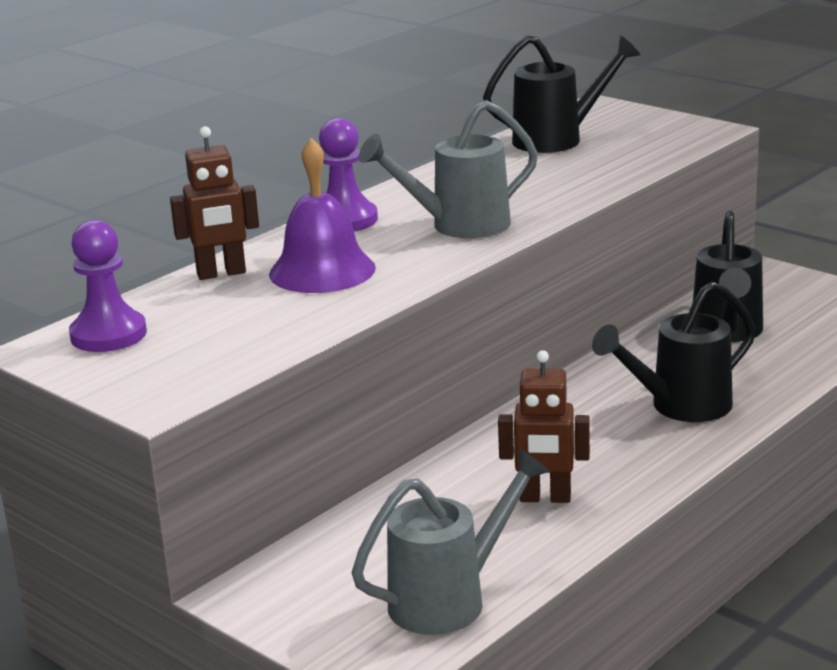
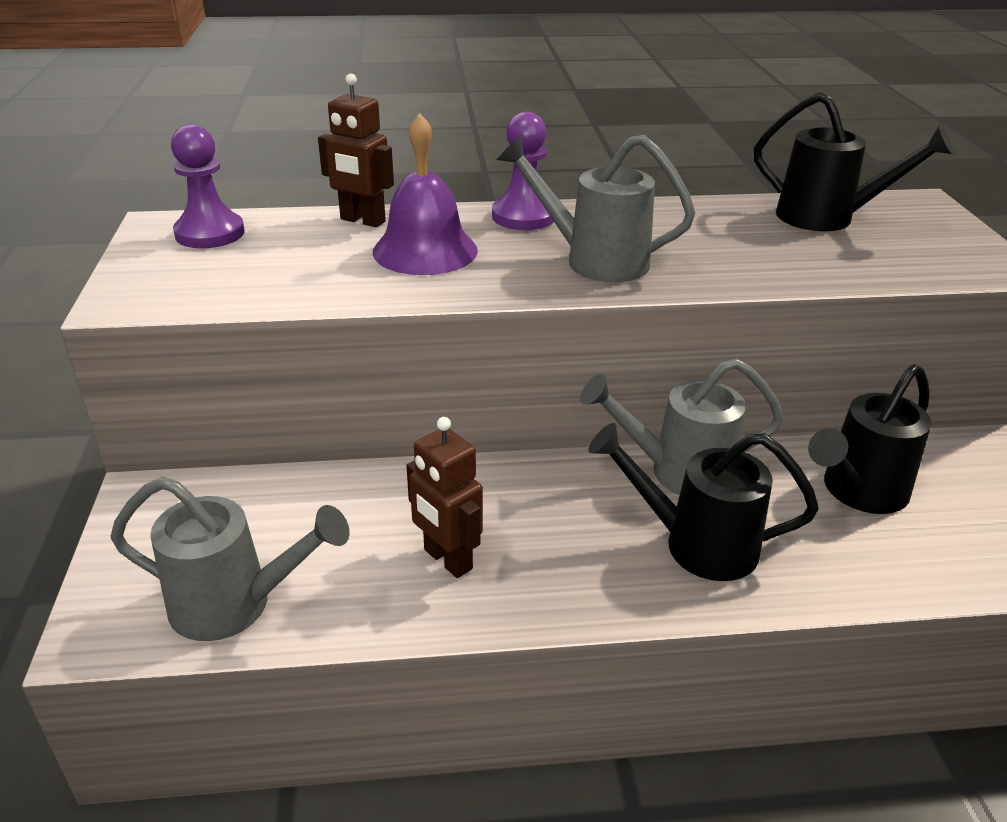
camera: 40 degrees right, 10 degrees up
none -> grey watering can [580,359,784,495]

